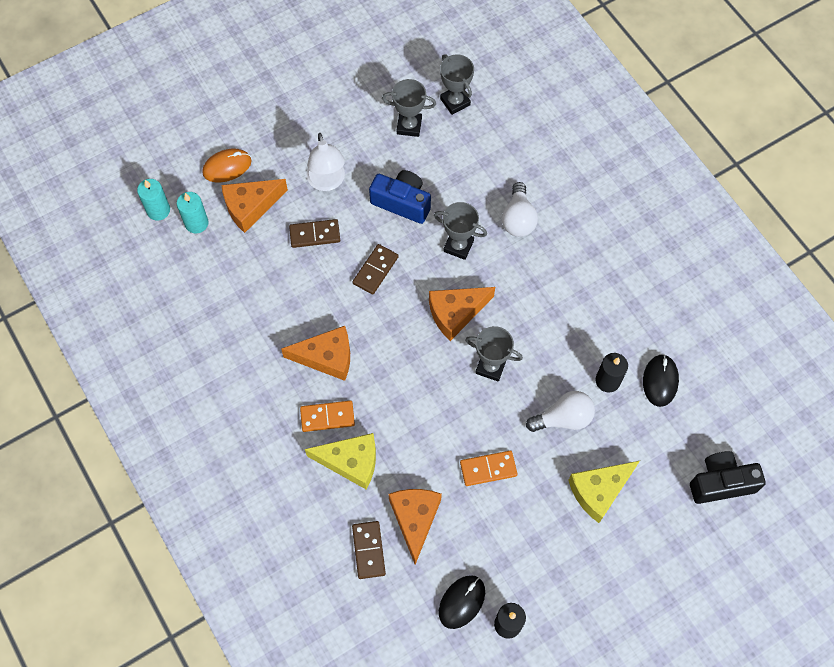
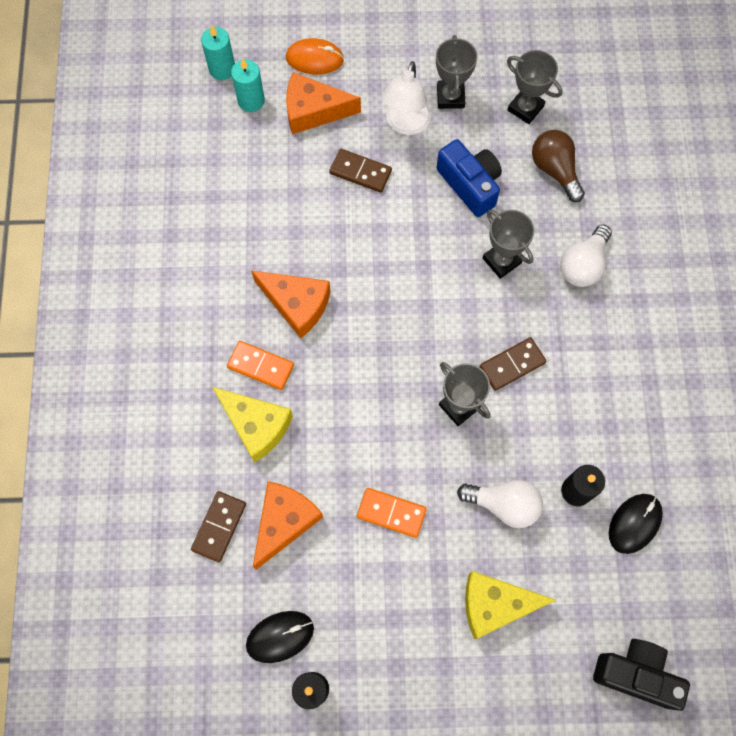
camera: 30 degrees right, 5 degrees up
brown domino [352,244,398,295] -> brown domino moved to [479,337,546,391]
orange cheese [429,287,495,341] -> none
grey trophy [440,54,474,115] -> grey trophy moved to [436,35,477,109]
none -> brown light bulb [532,130,585,202]

